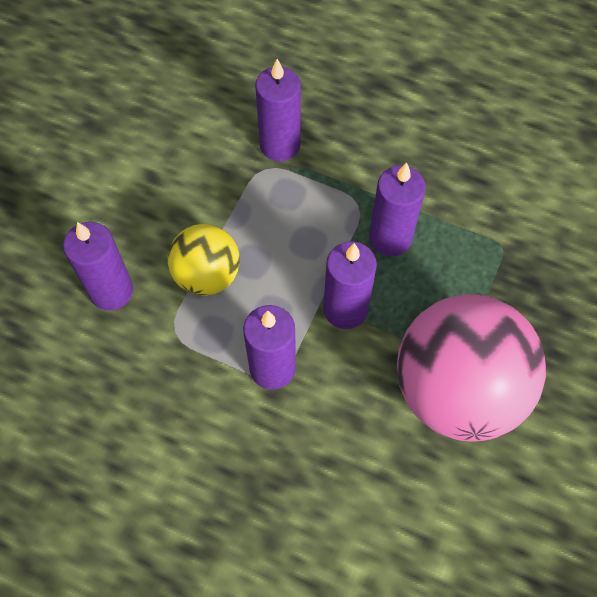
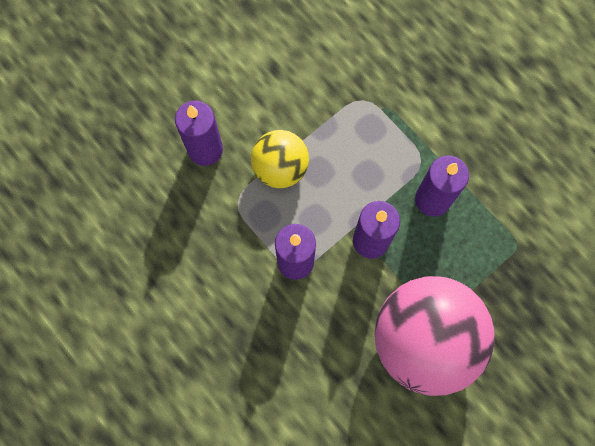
camera: 25 degrees right, 10 degrees up
purple candle [255,59,301,161] -> none

